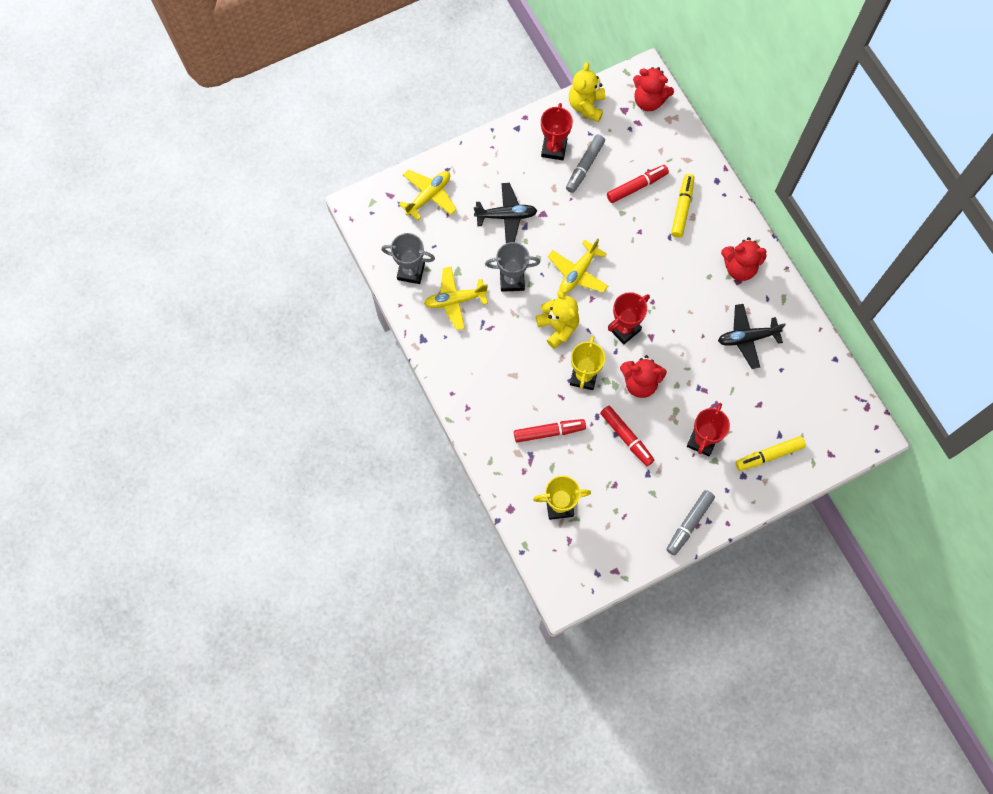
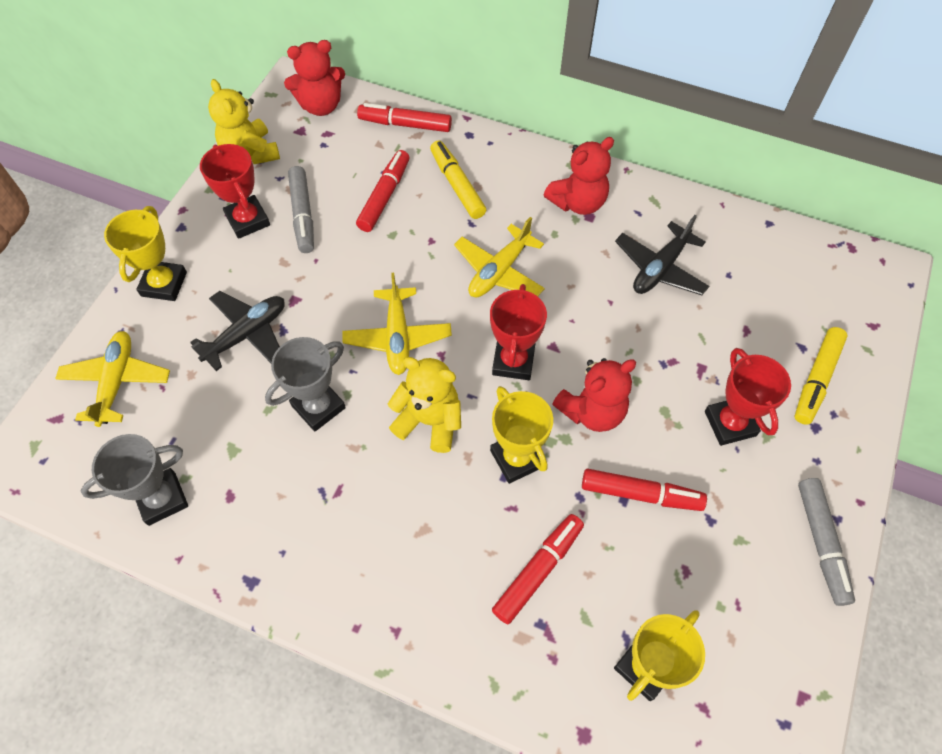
camera: 40 degrees left, 10 degrees down
yellow plane [424,267,488,330] -> yellow plane moved to [454,217,545,298]
none -> yellow trophy [104,206,187,301]
none -> red marker [357,103,452,132]

